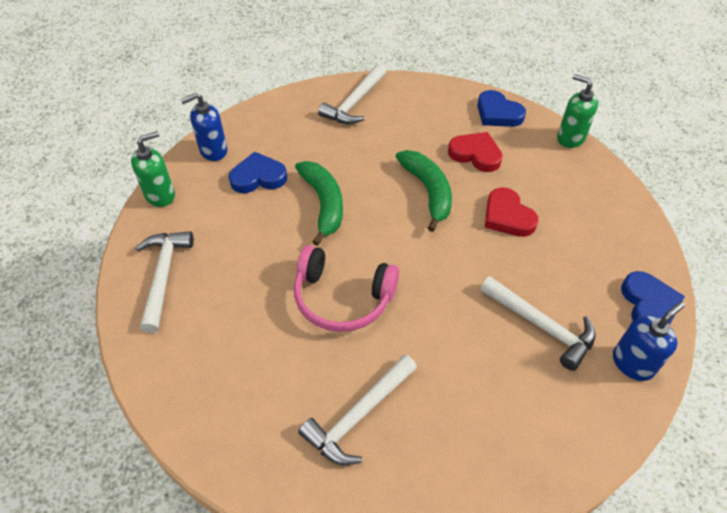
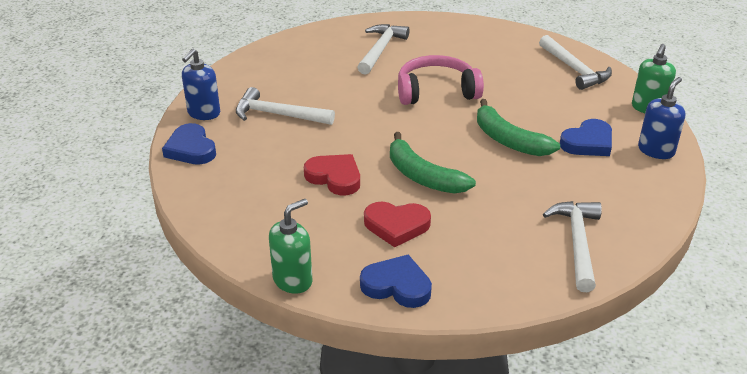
camera: 155 degrees right, 15 degrees down
green soap dispenser [557,74,598,148] -> green soap dispenser turned 60 degrees counterclockwise [269,199,313,294]

